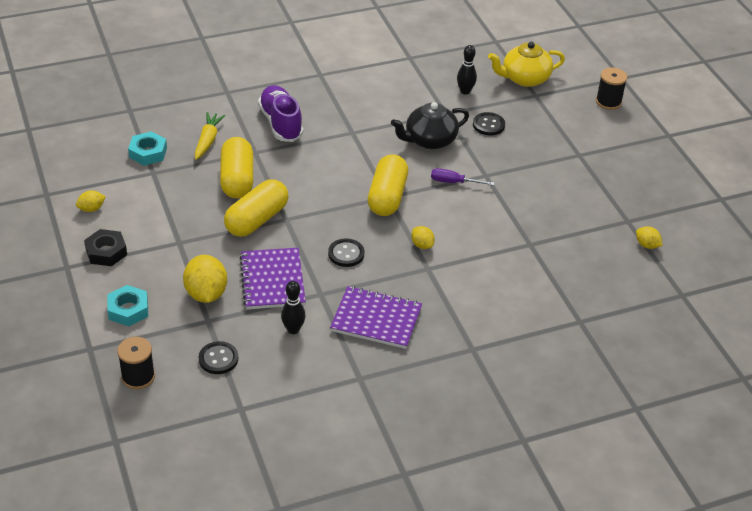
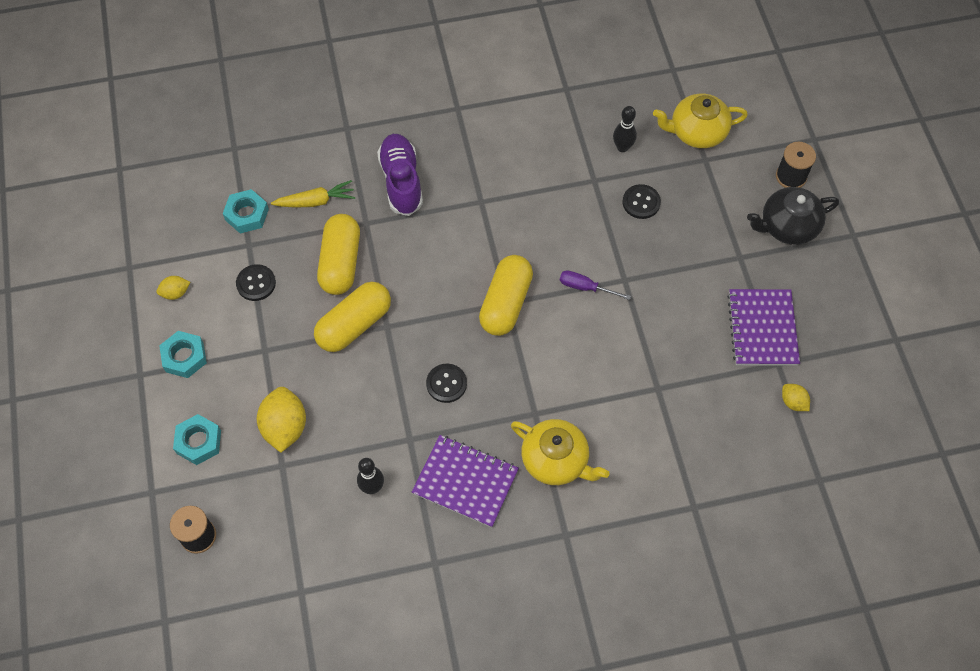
camera: 10 degrees right, 20 degrees up
black nut [84,229,127,266] -> turquoise nut [159,331,207,378]
yellow carrot [195,112,226,160] -> yellow carrot turned 60 degrees clockwise [271,180,355,208]
black button [199,341,238,374] -> black button moved to [236,264,276,301]
purple notebook [239,248,306,309] -> purple notebook moved to [727,289,800,366]
black teapot [391,102,469,149] -> black teapot moved to [747,187,839,245]
yellow lemon [411,226,435,249] -> none
none -> yellow teapot [511,419,610,485]

